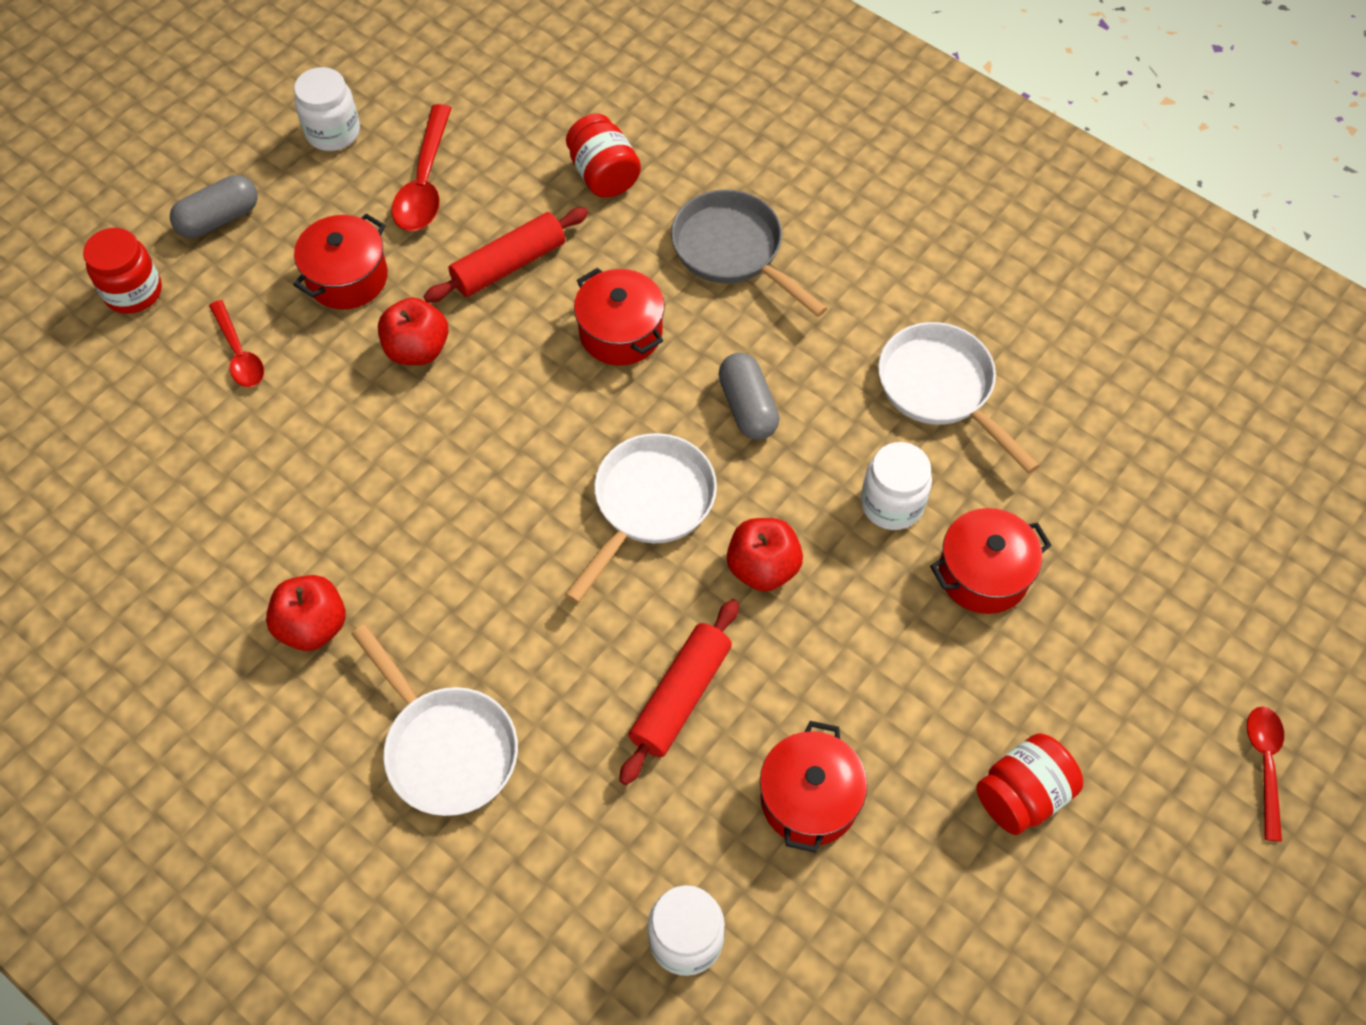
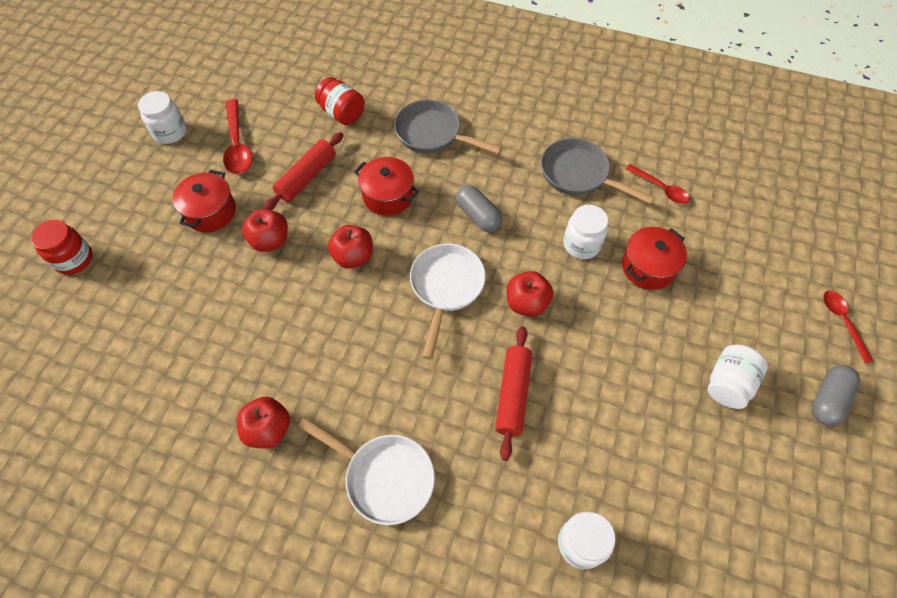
camera: 20 degrees left, 0 degrees up
grey capsule [170,175,258,238] -> grey capsule moved to [812,365,860,426]
red spoon [209,300,264,387] -> red spoon moved to [626,164,690,204]
red pot [760,721,867,853] -> none
white pan [878,322,1040,474] -> grey pan [541,138,655,204]
red jar [976,733,1083,835] -> white jar [708,345,768,409]
none -> red apple [328,225,373,269]

